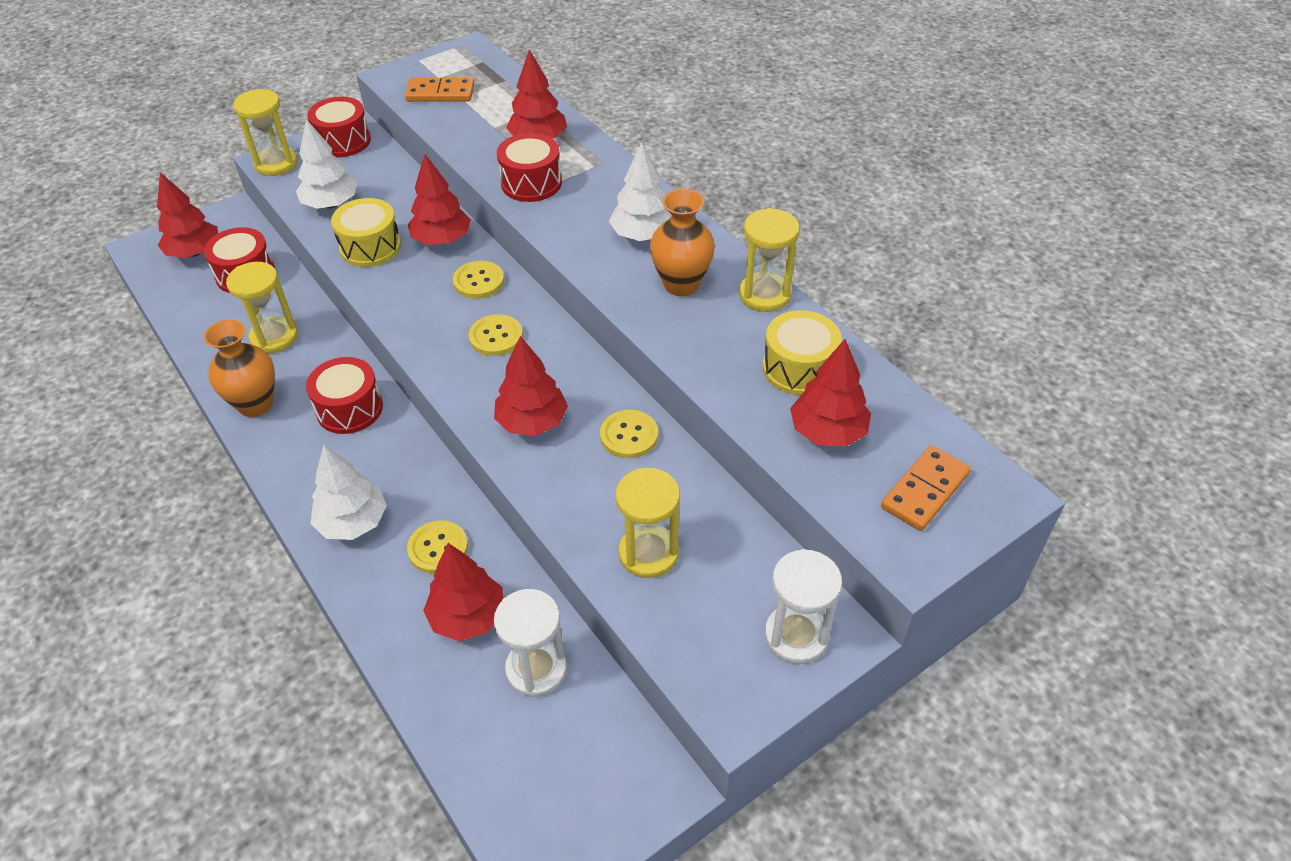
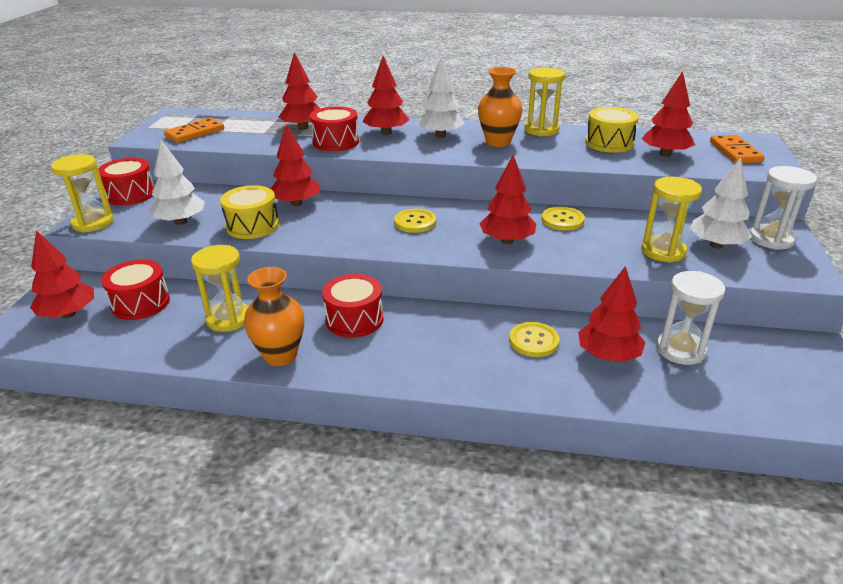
camera: 45 degrees left, 15 degrees down
white tree [311,445,387,540] -> white tree moved to [690,157,752,249]
yellow button [453,261,504,299] -> none
none -> red tree [362,56,409,135]

